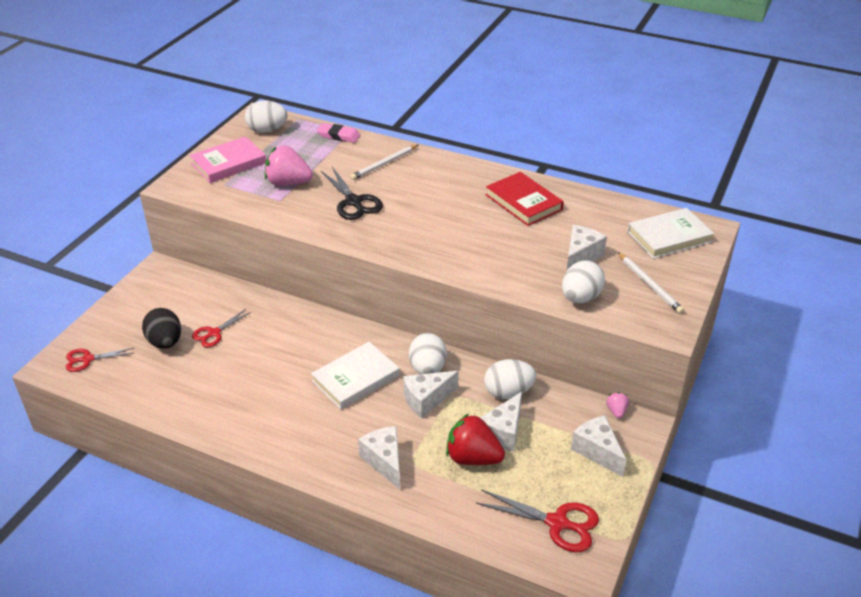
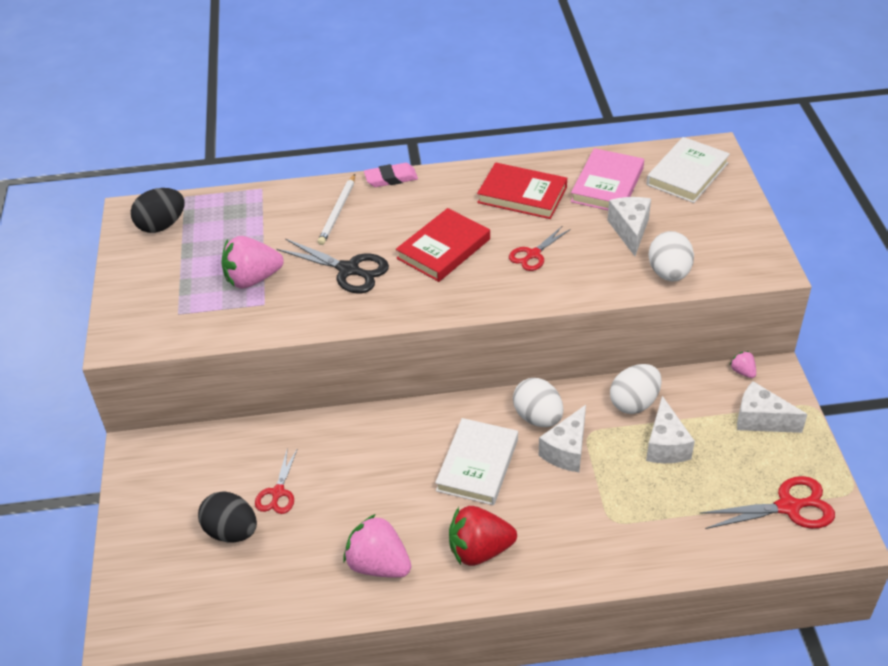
camera: 30 degrees left, 5 degrees up
red scissors [66,348,133,372] -> red scissors moved to [509,226,570,271]
pink book [189,136,266,183] -> pink book moved to [571,148,644,210]
white egg [245,100,287,133] -> black egg [131,188,184,233]
pink eraser [317,123,360,143] -> pink eraser moved to [364,163,418,187]
white cheese [358,426,400,489] -> none
red strawberry [446,413,505,465] -> red strawberry moved to [449,506,517,566]
white pencil [618,252,684,314] -> none
none -> pink strawberry [343,514,411,578]
none -> red book [396,208,490,282]

